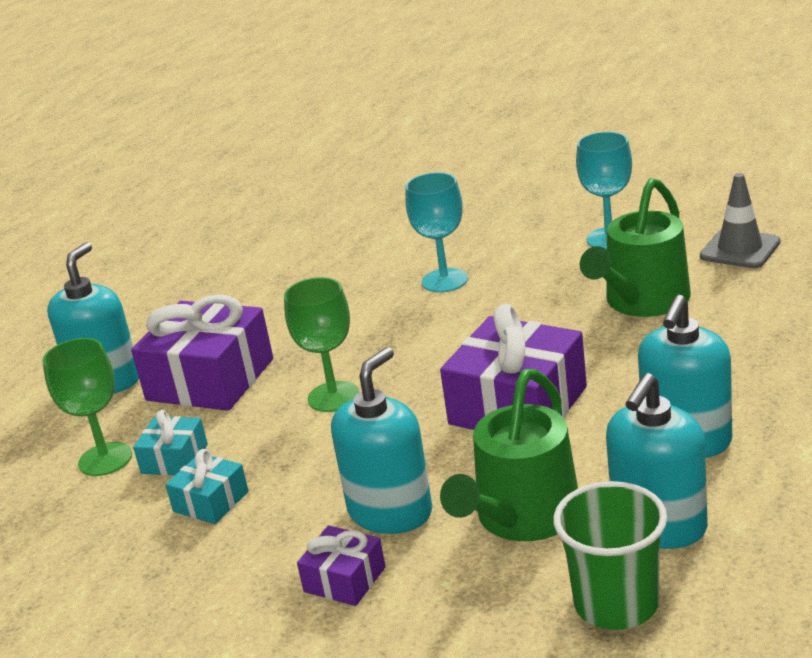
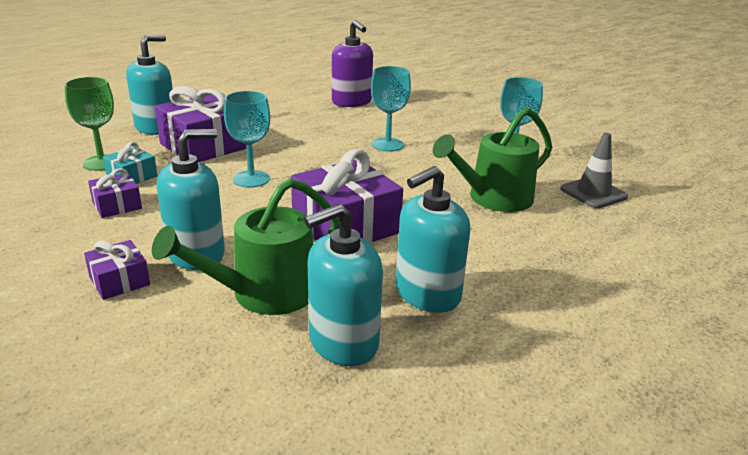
camera: 20 degrees right, 0 degrees up
turquoise gift [165,449,249,524] -> purple gift [88,168,142,218]
green goblet [284,277,359,412] -> turquoise goblet [224,91,270,188]
green cup [553,481,667,630] -> none
none -> purple soap dispenser [332,20,373,107]

